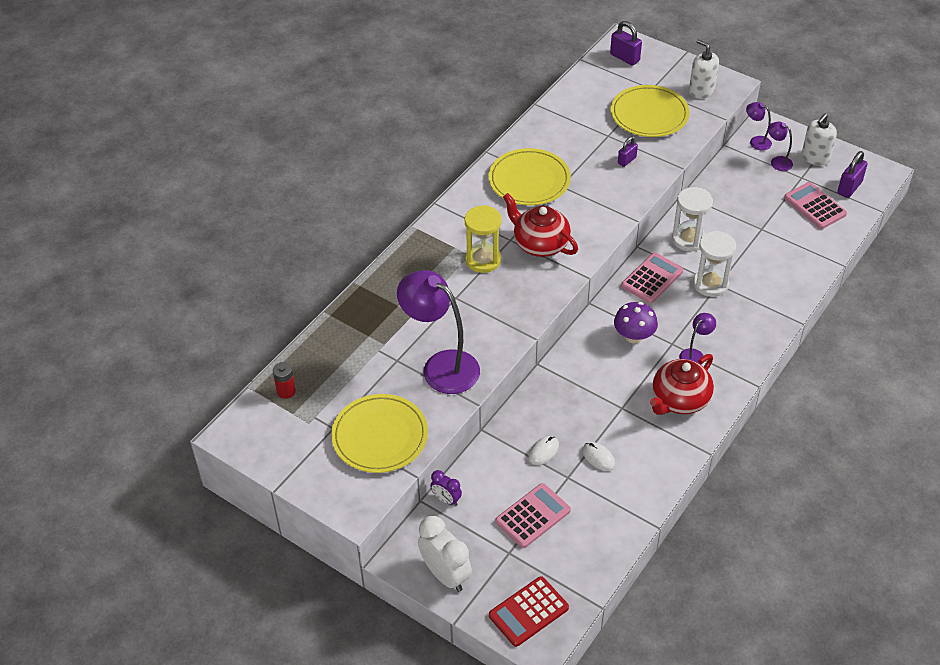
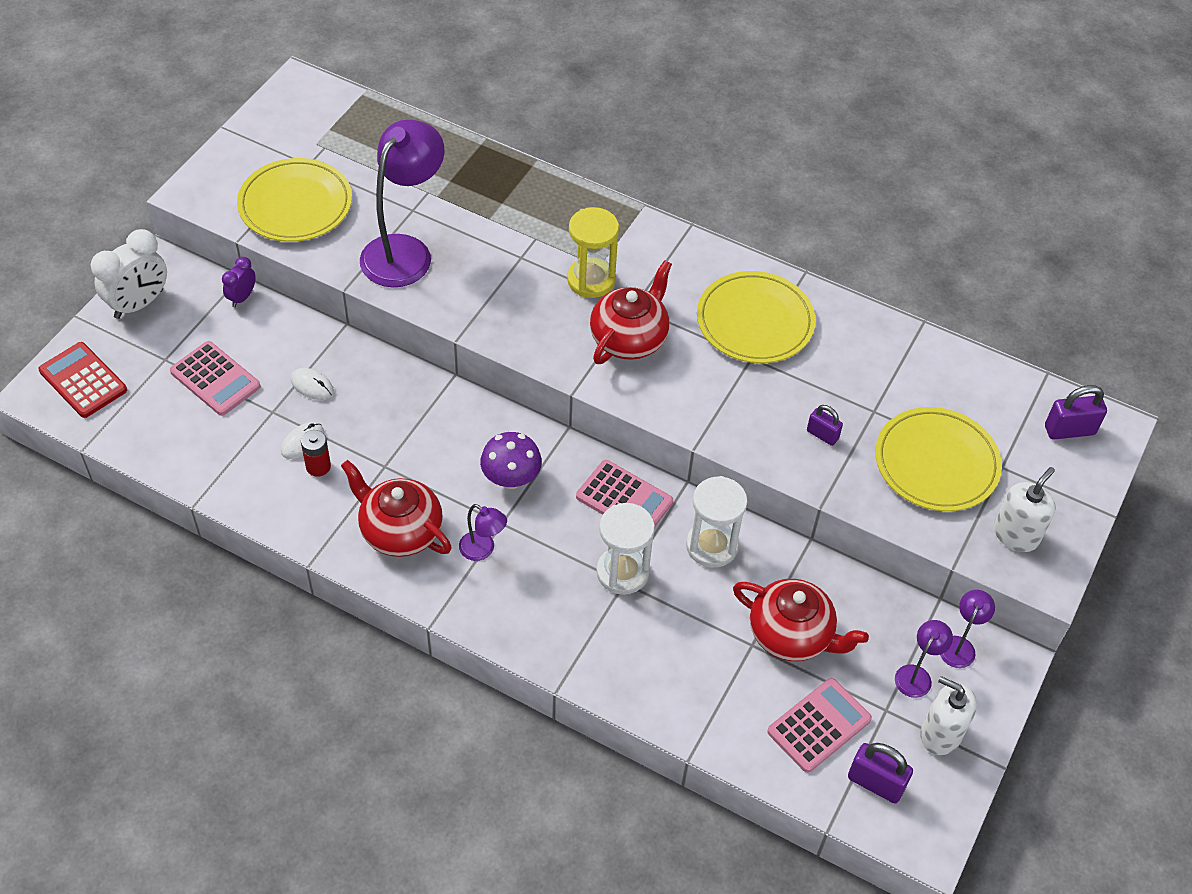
camera: 80 degrees right, 5 degrees up
red battery [273,362,296,399] -> red battery moved to [301,430,331,477]
purple padlock [610,21,642,66] -> purple padlock turned 45 degrees clockwise [1045,385,1107,440]
none -> red teapot [733,579,869,661]

